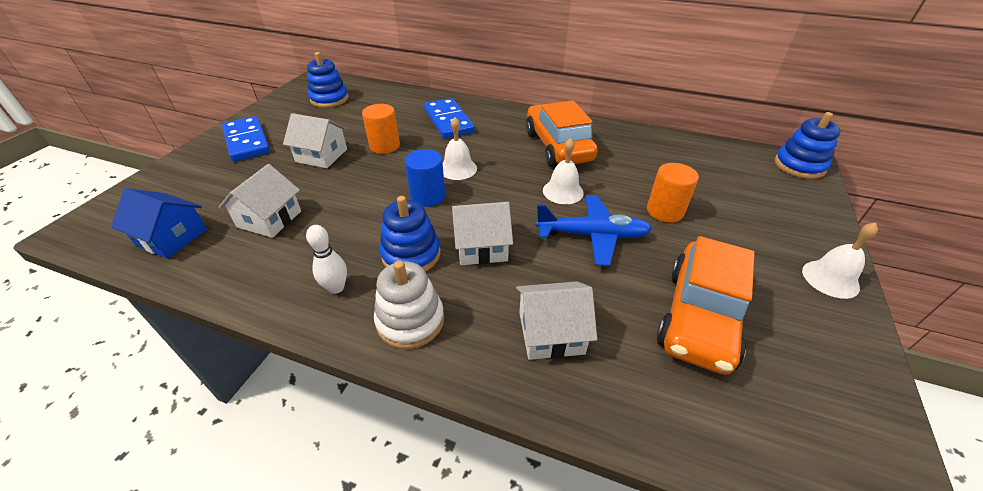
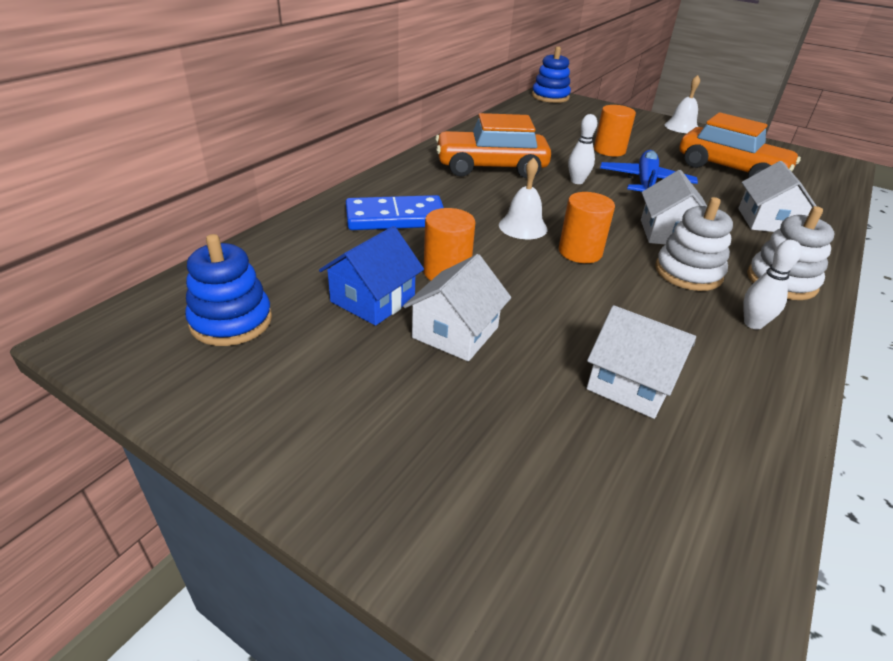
camera: 80 degrees left, 5 degrees down
blue house [111,188,207,258] -> blue house moved to [319,226,424,326]
blue domino [222,116,270,161] -> none
blue stacking toy [380,196,440,272] -> white stacking toy [655,197,733,291]
blue cylinder [405,149,445,207] -> orange cylinder [559,192,615,263]
white bell [543,138,584,204] -> white bowling pin [568,114,597,184]

